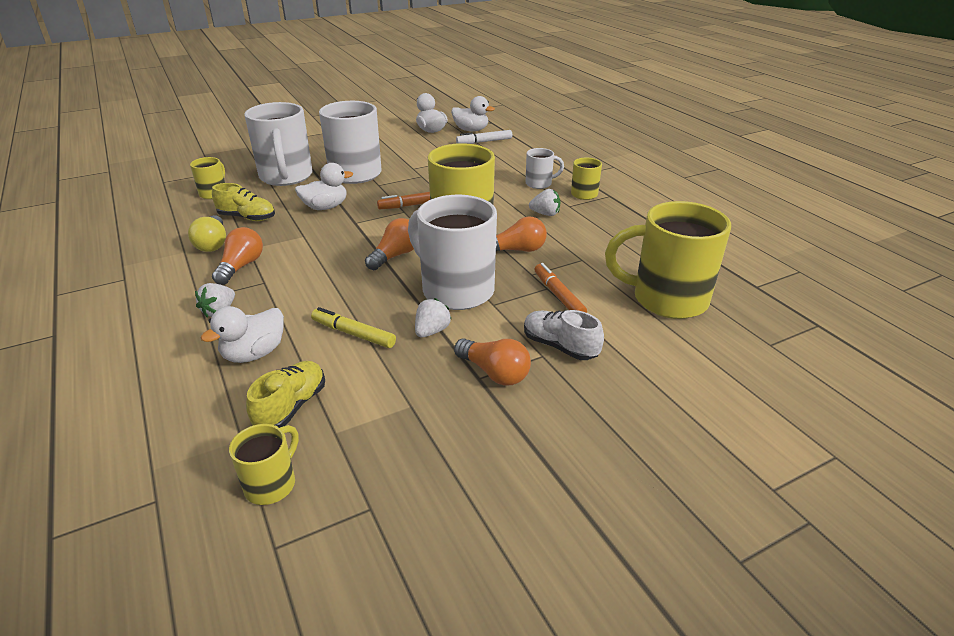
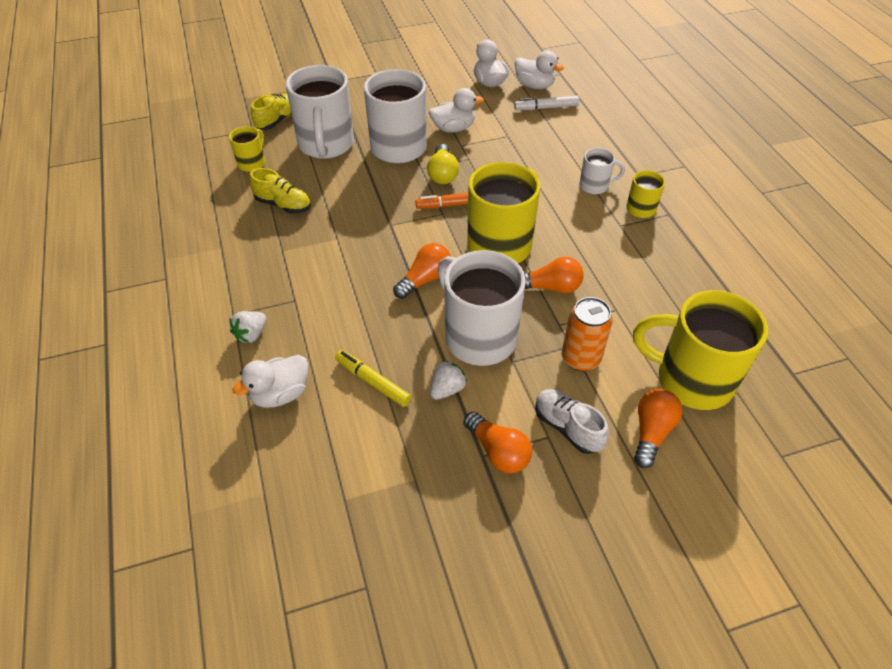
camera: 10 degrees right, 15 degrees up
yellow light bulb [188,215,226,252] -> yellow light bulb moved to [427,144,459,184]
orange light bulb [212,227,263,285] -> orange light bulb moved to [634,389,683,468]
yellow mug [229,424,299,505] -> none
yellow shoe [246,361,325,428] -> yellow shoe moved to [251,93,292,130]
white duck [295,163,353,210] -> white duck moved to [429,88,484,133]
white strawberry [529,189,560,216] -> none
orange marker [535,263,587,313] -> orange can [562,297,613,371]

